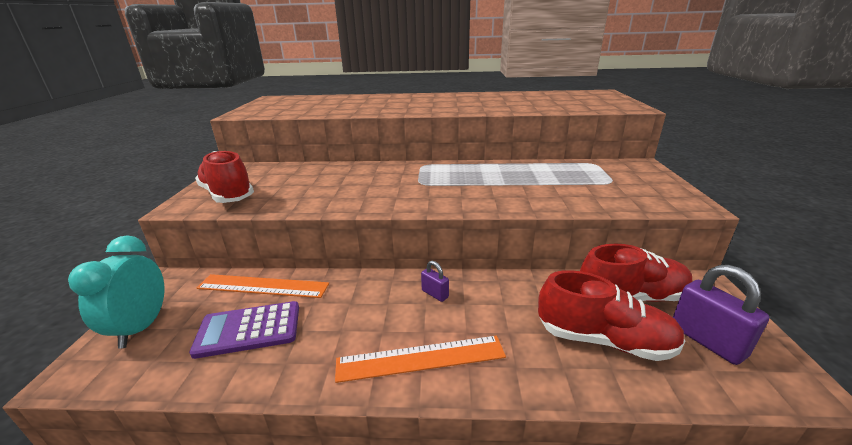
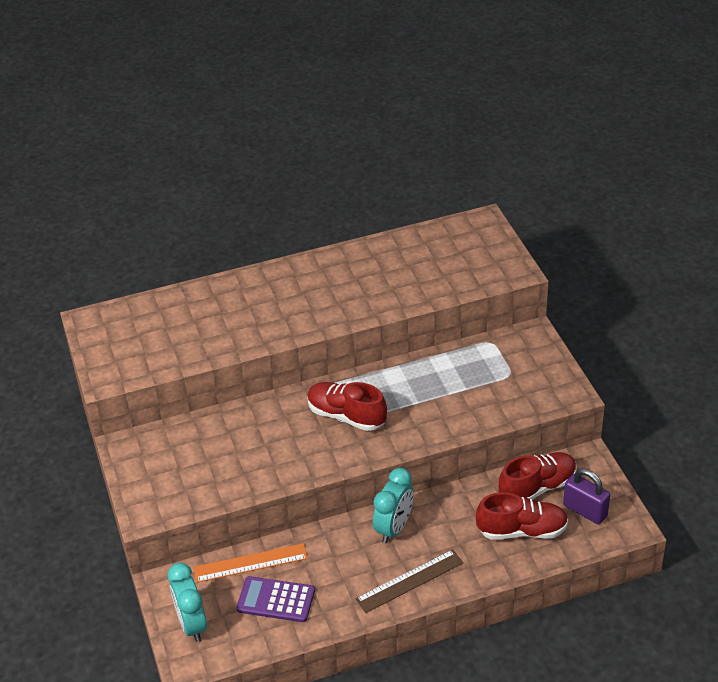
camera: 20 degrees left, 15 degrees up
purple calculator [189,301,299,359] -> purple calculator turned 45 degrees clockwise [236,576,315,622]
red shoe [195,151,254,203] -> red shoe moved to [307,382,387,431]
orange ruler [335,336,506,383] -> brown ruler [355,549,463,613]
purple padlock [421,261,449,302] -> turquoise clock [373,468,414,543]

